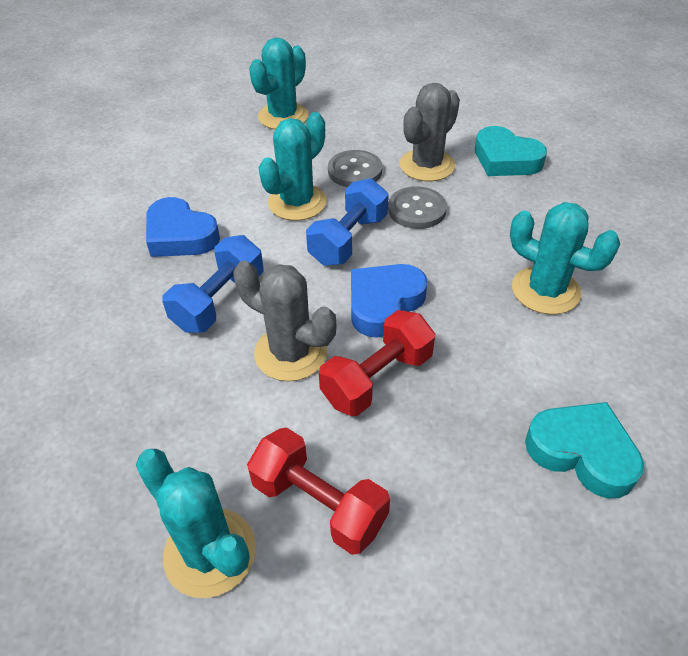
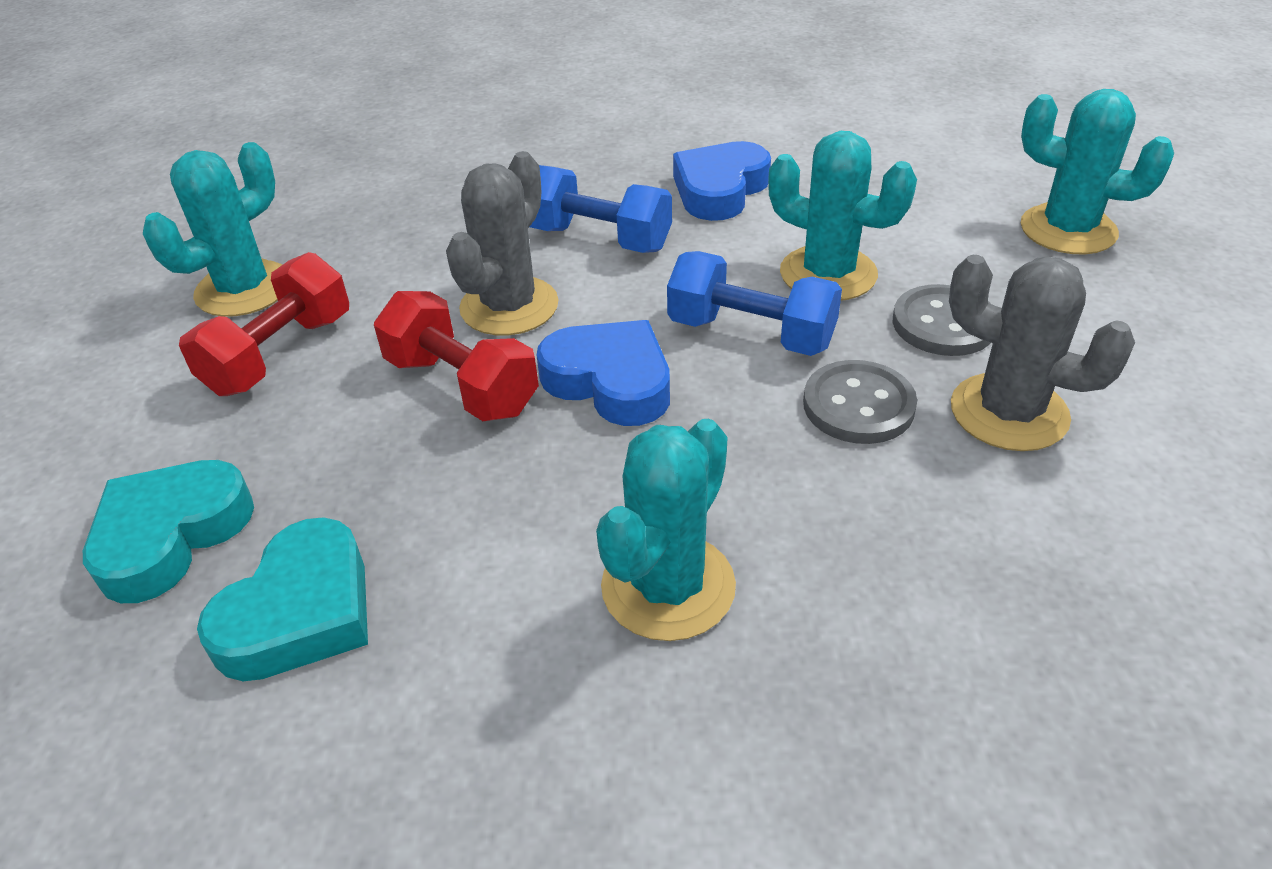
camera: 85 degrees right, 5 degrees down
turquoise heart [475,126,547,176] -> turquoise heart moved to [83,460,254,603]

